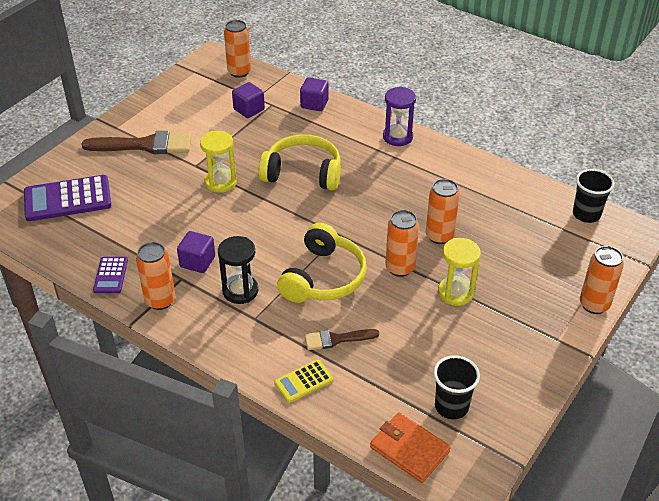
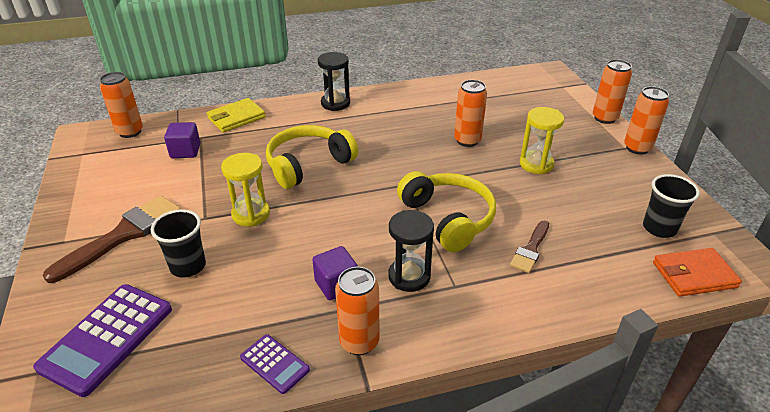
camera: 50 degrees left, 5 degrees down
yellow calculator [274,360,333,403] -> none
purple cube [300,77,329,111] -> yellow wallet [207,98,266,133]
purple hourglass [383,87,416,146] -> black hourglass [318,52,350,111]
orange can [385,210,419,277] -> orange can moved to [624,86,669,155]
black cup [573,169,615,223] -> black cup moved to [151,209,206,278]

